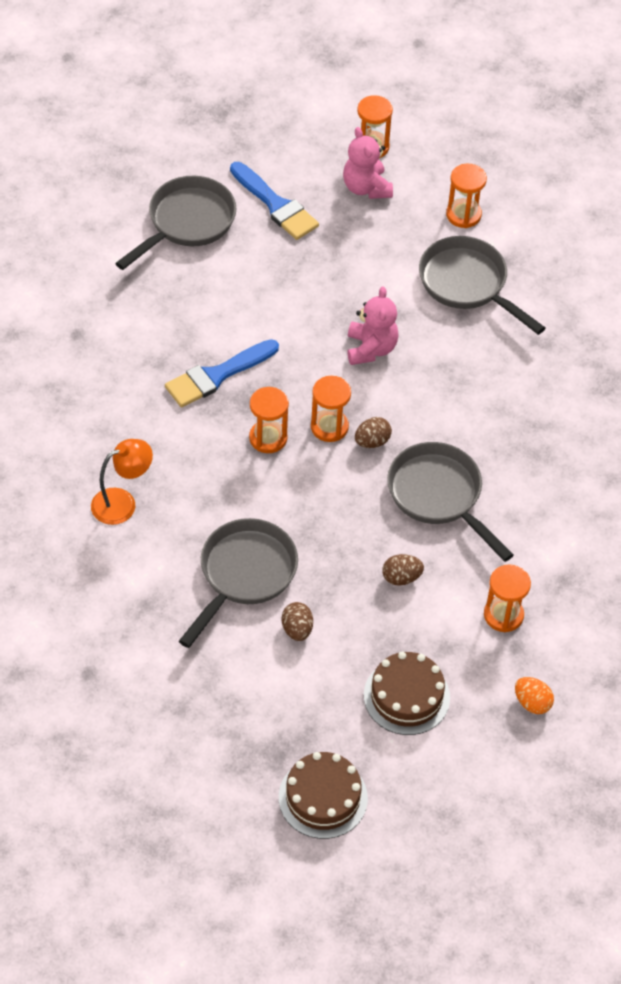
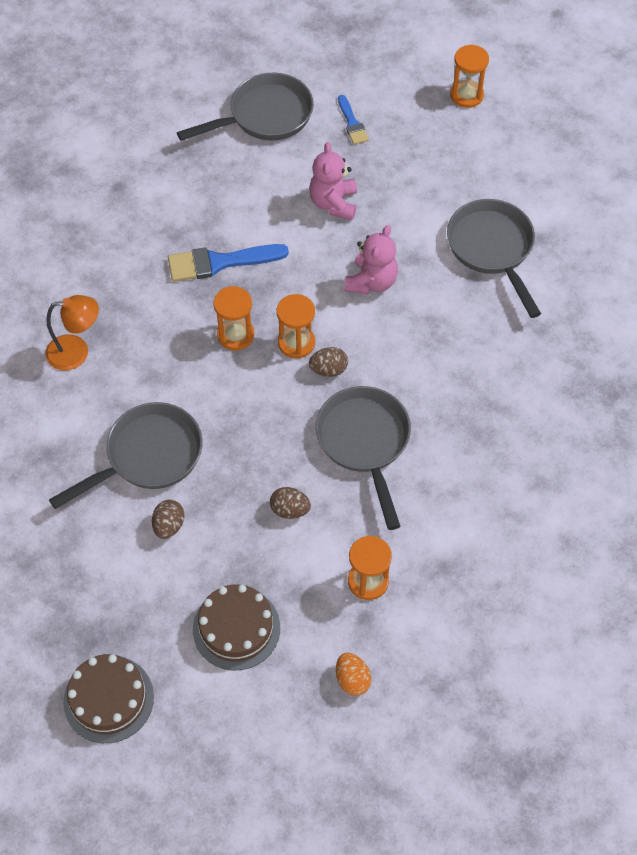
camera: 25 degrees right, 5 degrees up
blue brush [230,162,319,240] -> blue brush [338,95,369,144], size x0.57
pink teddy bear [343,127,393,199] -> pink teddy bear moved to [309,142,357,220]
orange hourglass [446,164,487,228] -> none

